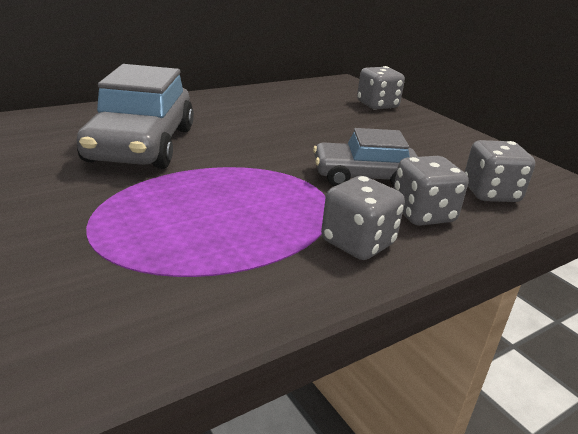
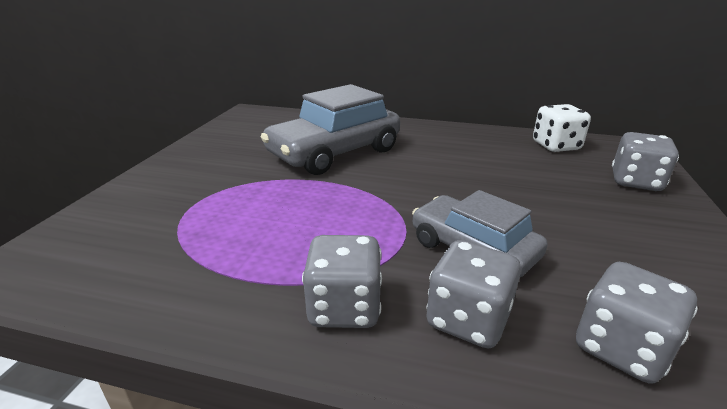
camera: 50 degrees right, 0 degrees up
none -> white dice [533,104,591,152]

